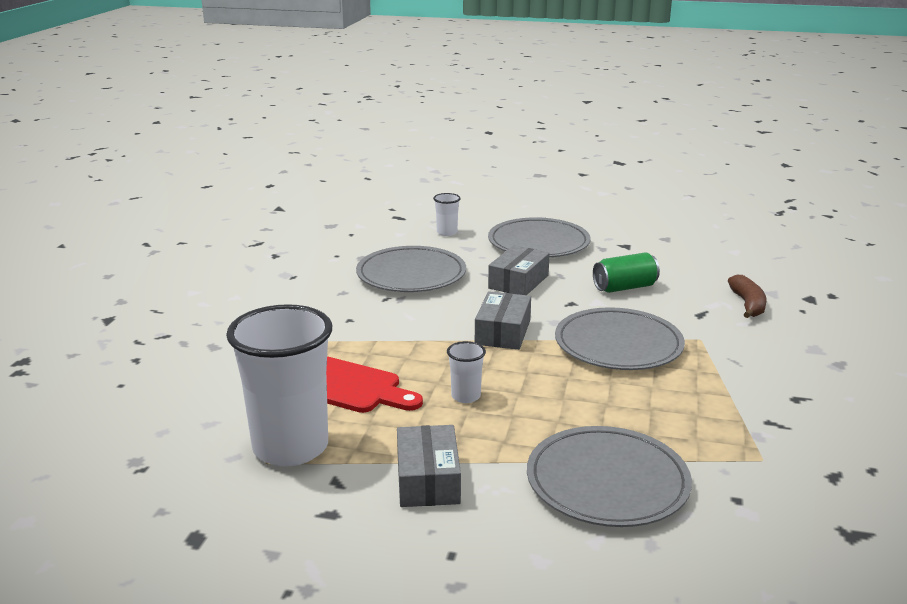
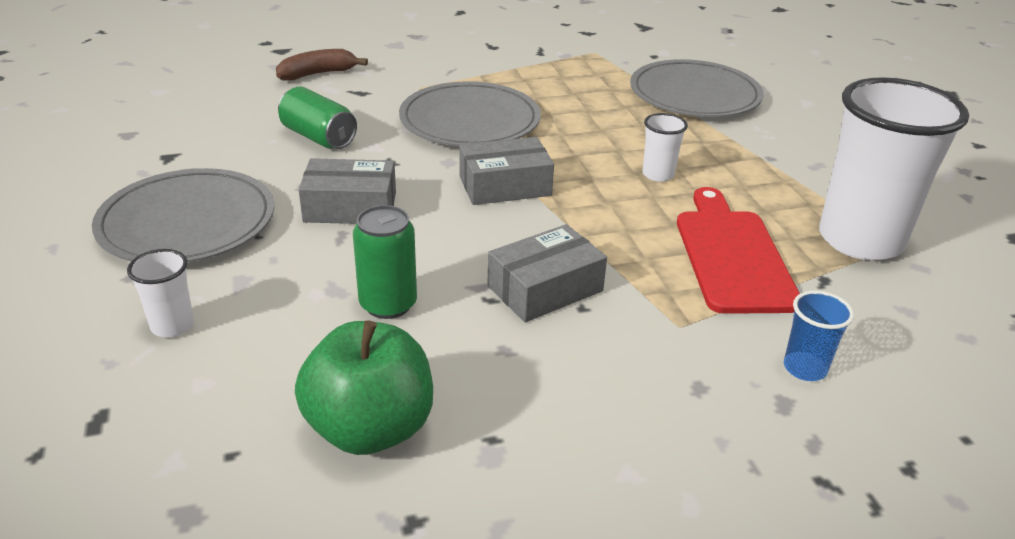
camera: 120 degrees left, 10 degrees up
grey plate [356,246,466,292] -> green can [353,205,417,319]
grey box [397,425,461,507] -> grey box moved to [488,224,607,322]
none -> green apple [295,320,433,455]
none -> blue cup [784,291,854,381]

